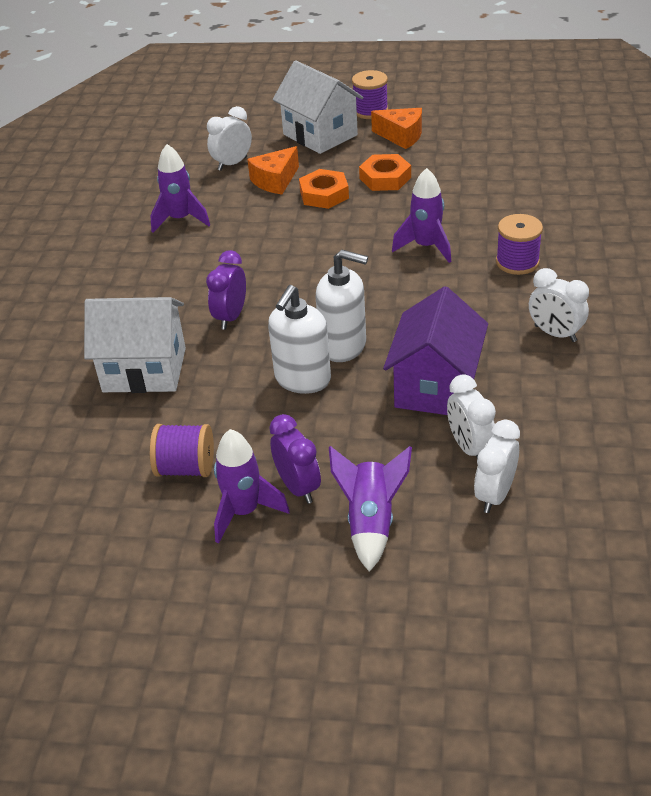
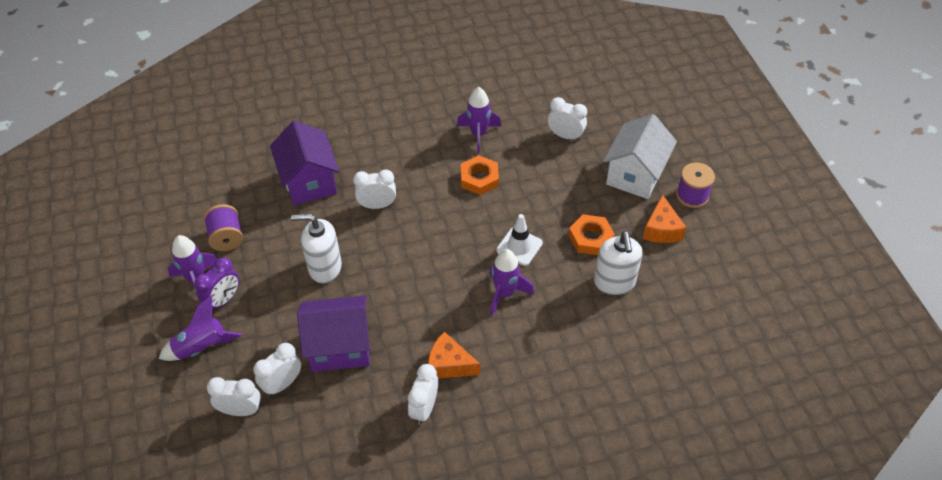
camera: 65 degrees right, 10 degrees up
white house [84,297,186,393] -> purple house [270,120,339,205]
purple clock [206,250,246,330] -> white clock [353,170,396,209]
orange cheese [247,146,299,194] -> orange cheese moved to [428,332,480,379]
orange nut [299,169,349,209] -> orange nut moved to [461,155,499,195]
white soap dispenser [316,250,368,362] -> white soap dispenser moved to [594,231,643,295]
purple spool [496,214,543,275] -> none
none -> white traffic cone [496,214,543,266]

